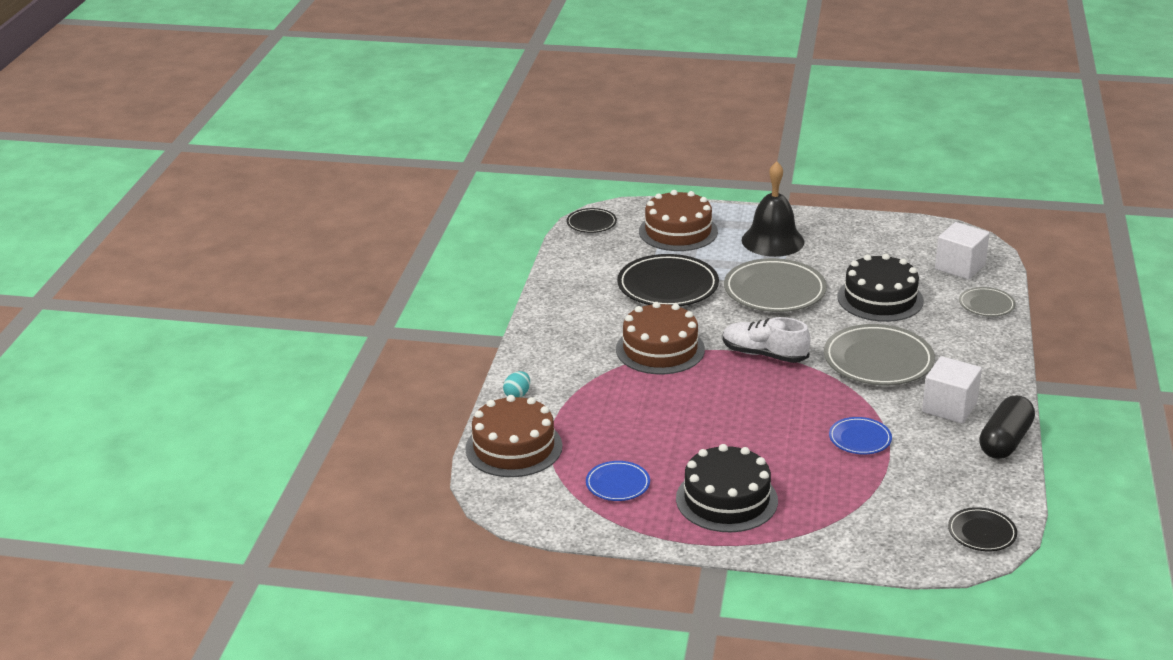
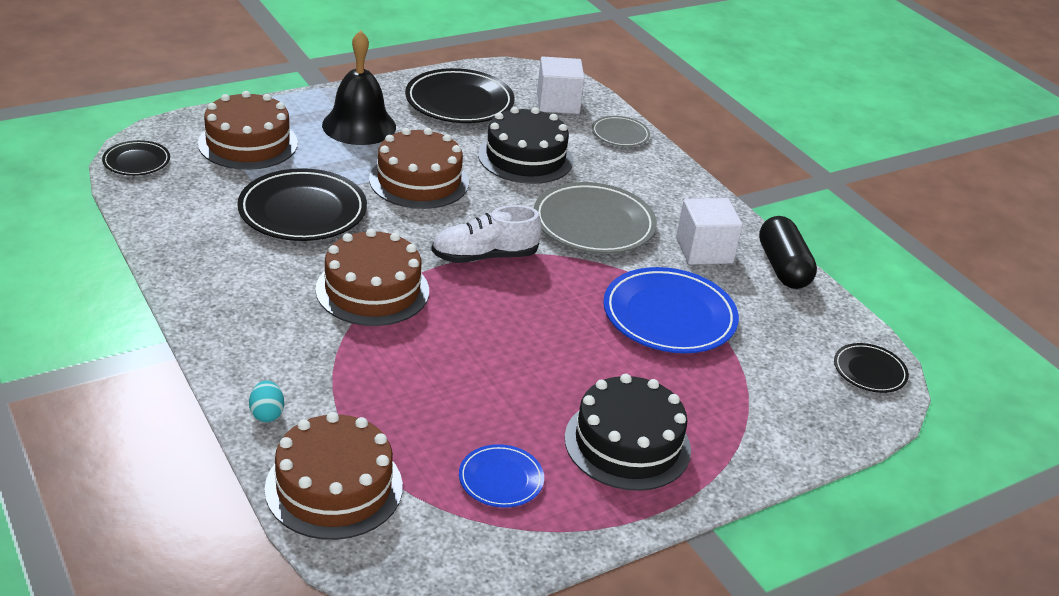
camera: 45 degrees left, 5 degrees up
grey plate [724,258,827,312] -> brown cake [369,128,469,209]
blue plate [829,417,892,454] -> blue plate [603,267,739,353], size x1.88
none -> black plate [405,68,515,123]

